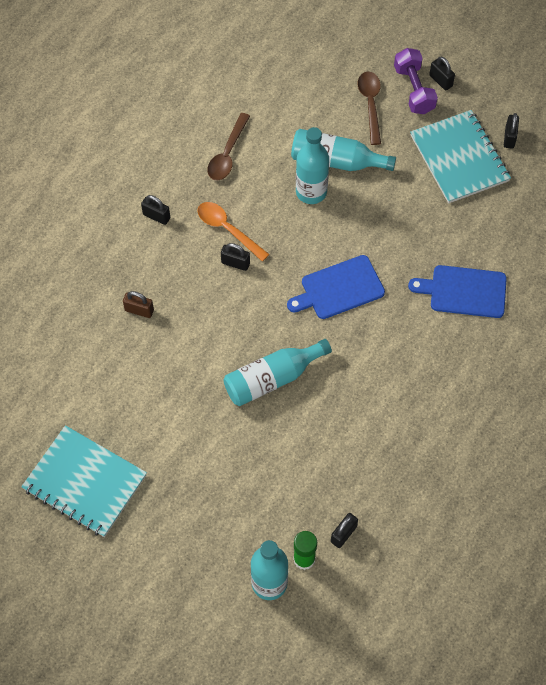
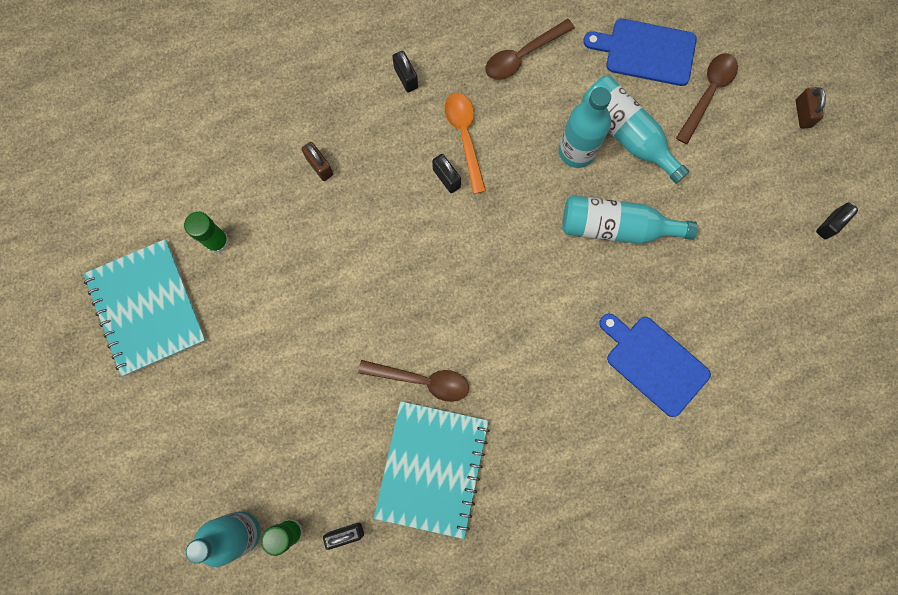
camera: 35 degrees right, 15 degrees up
turquoise bottle [224,339,332,406] -> turquoise bottle moved to [562,195,698,244]
blue cutting board [287,255,385,319] -> blue cutting board moved to [583,19,697,86]
purple dumbbell [394,48,438,114] -> none
turquoise notebook [410,110,511,203] -> turquoise notebook moved to [374,401,490,539]
black padlock [429,57,455,90] -> brown padlock [796,87,826,129]
none -> green glue stick [184,212,229,253]
none -> brown spoon [358,360,469,402]

